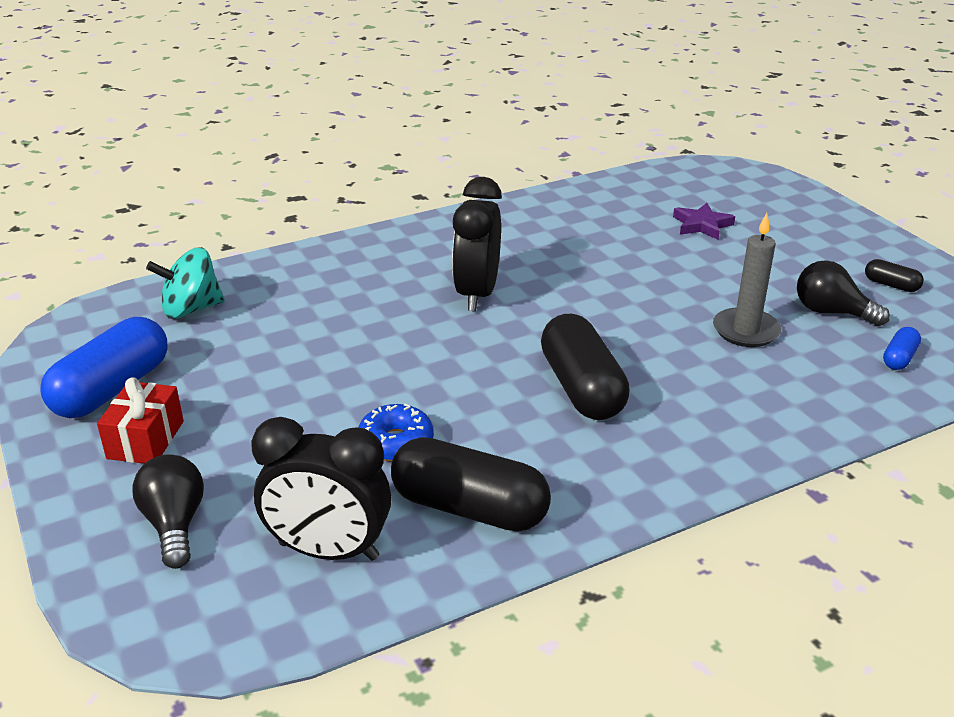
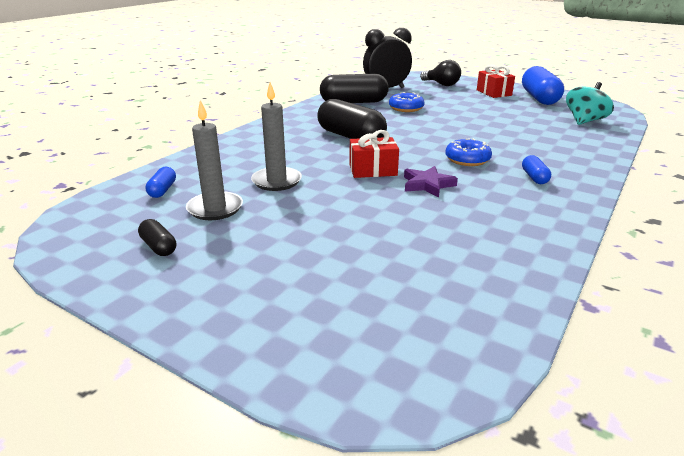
camera: 150 degrees right, 5 degrees down
black clock [452,177,502,311] -> blue donut [445,138,492,166]
purple star [673,203,735,240] -> purple star moved to [404,166,458,197]
black light bulb [797,260,890,326] -> grey candle [186,100,243,220]
black capsule [865,259,924,292] -> black capsule turned 45 degrees clockwise [138,219,176,256]
none -> red gift [349,130,399,178]
none -> blue capsule [522,155,551,184]

